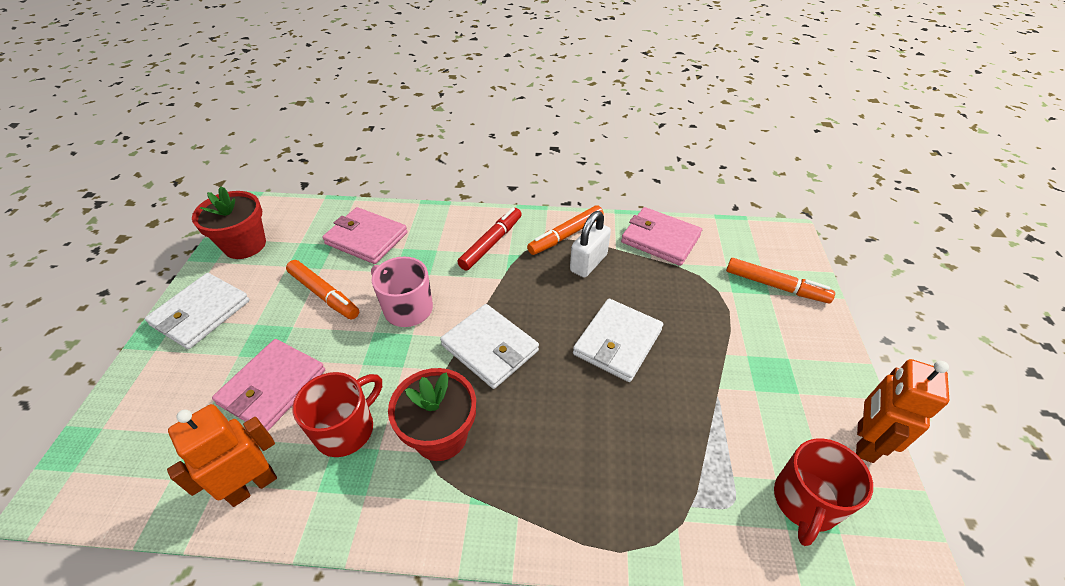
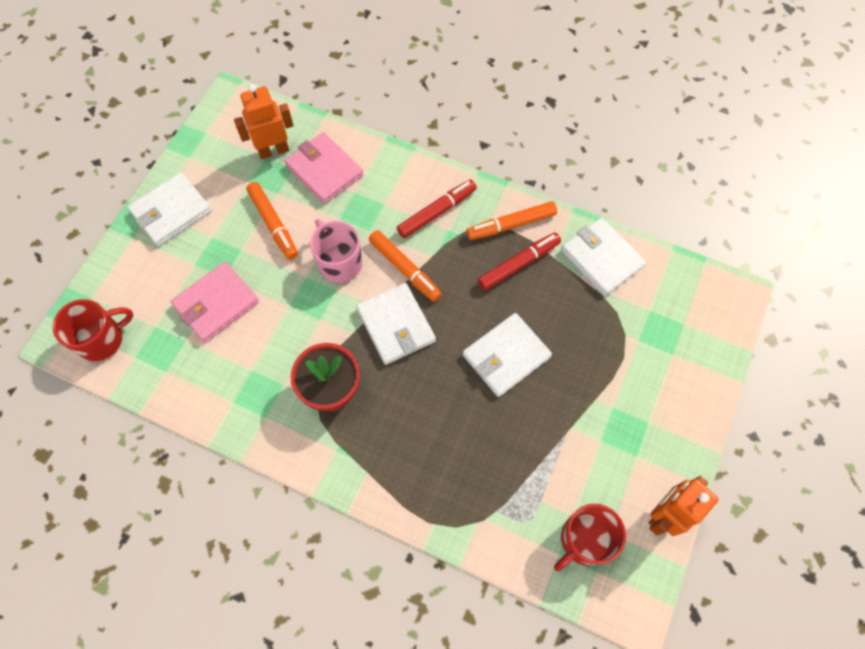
camera: 20 degrees right, 20 degrees up
orange robot [167,404,277,507] -> orange robot moved to [234,84,294,159]
red flower pot [192,186,266,259] -> none
red mug [292,372,382,457] -> red mug moved to [53,299,133,361]
white padlock [570,211,611,278] -> red marker [478,232,561,291]
pink wallet [621,207,702,266] -> white wallet [561,218,646,296]
orange marker [726,258,835,303] -> orange marker moved to [369,230,442,302]

